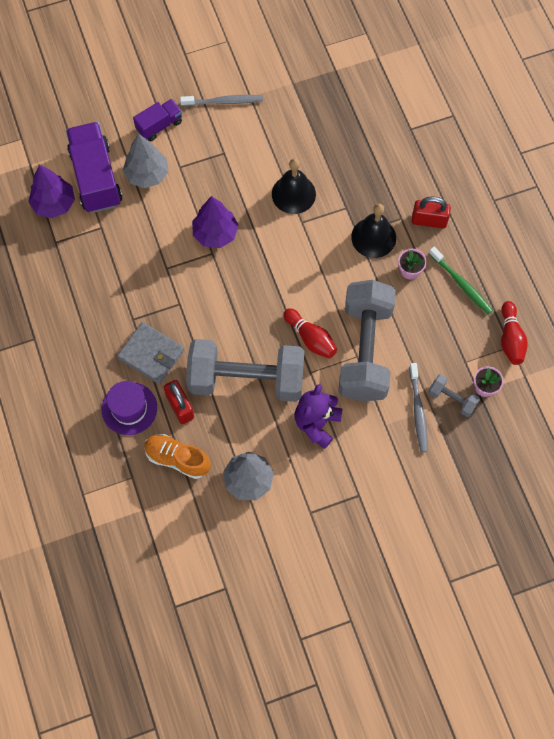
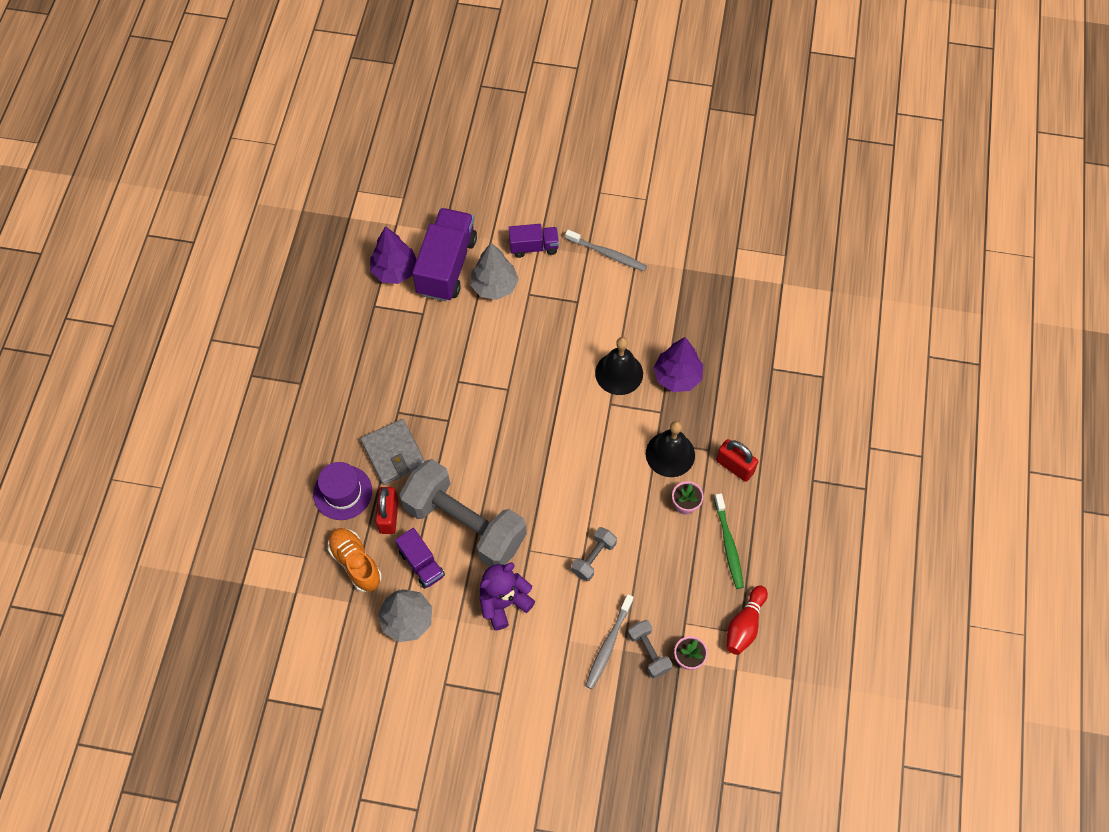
camera: 30 degrees right, 5 degrees down
purple tree [192,196,239,248] -> purple tree moved to [653,337,703,392]
red bowling pin [283,308,337,359] -> none
grey dumbbell [338,280,396,402] -> grey dumbbell [571,527,617,581], size x0.42
none -> purple truck [395,528,445,589]

